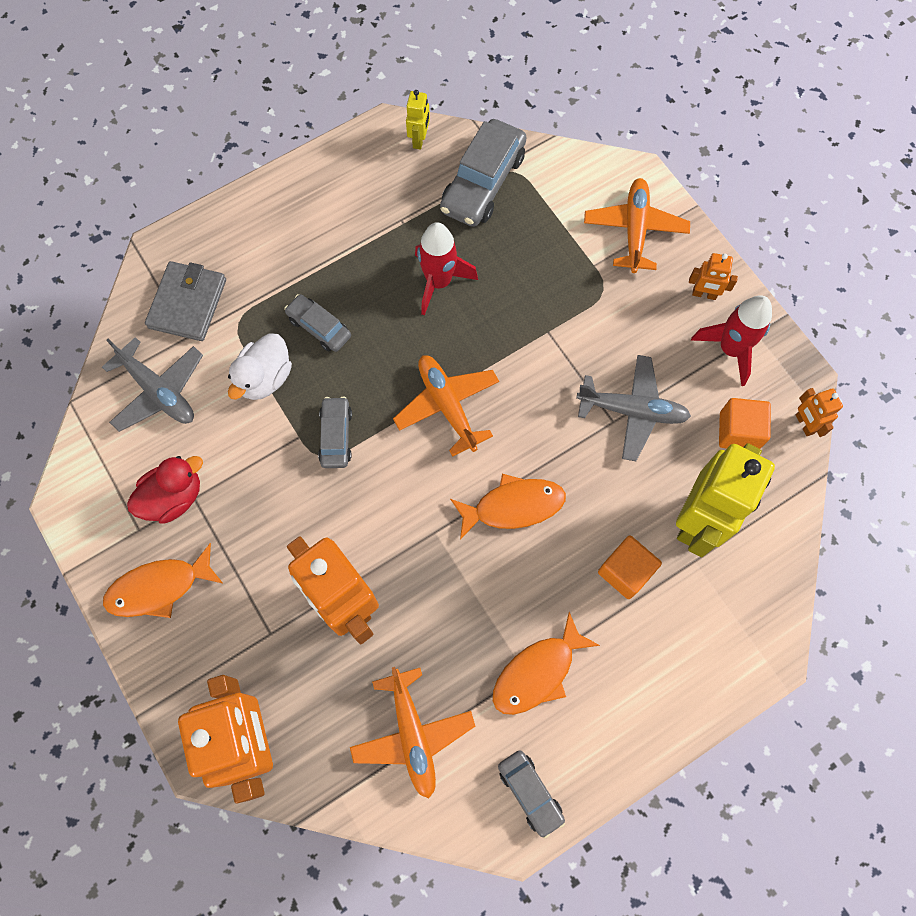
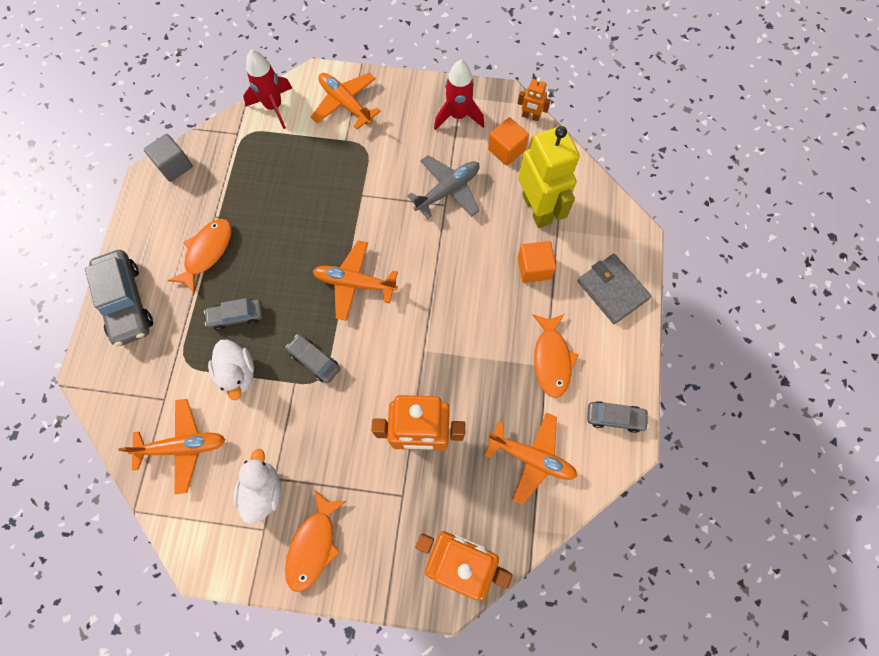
camera: 50 degrees left, 0 degrees up
grey plane [102,337,203,432] -> orange plane [118,399,225,494]
red duck [127,456,203,524] -> white duck [233,449,281,524]
grey wallet [145,261,226,341] -> grey wallet moved to [578,254,651,324]
yellow robot [406,90,430,150] -> grey cube [144,134,193,182]
red rocket [415,222,478,316] -> red rocket moved to [243,50,292,129]
grey car [440,119,527,227] -> grey car moved to [85,250,153,346]
orange fish [450,474,566,540] -> orange fish moved to [168,219,232,294]
orange robot [689,253,738,300] -> none

